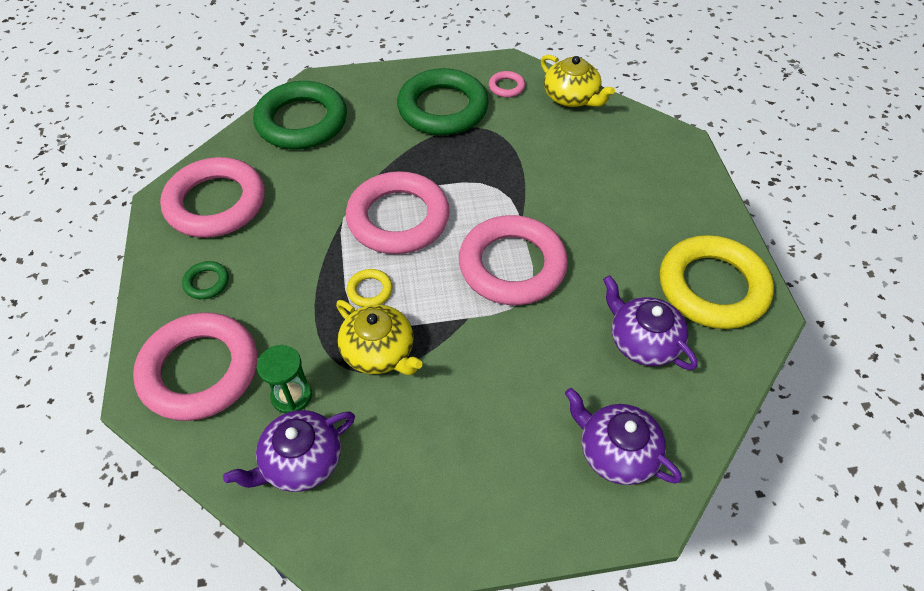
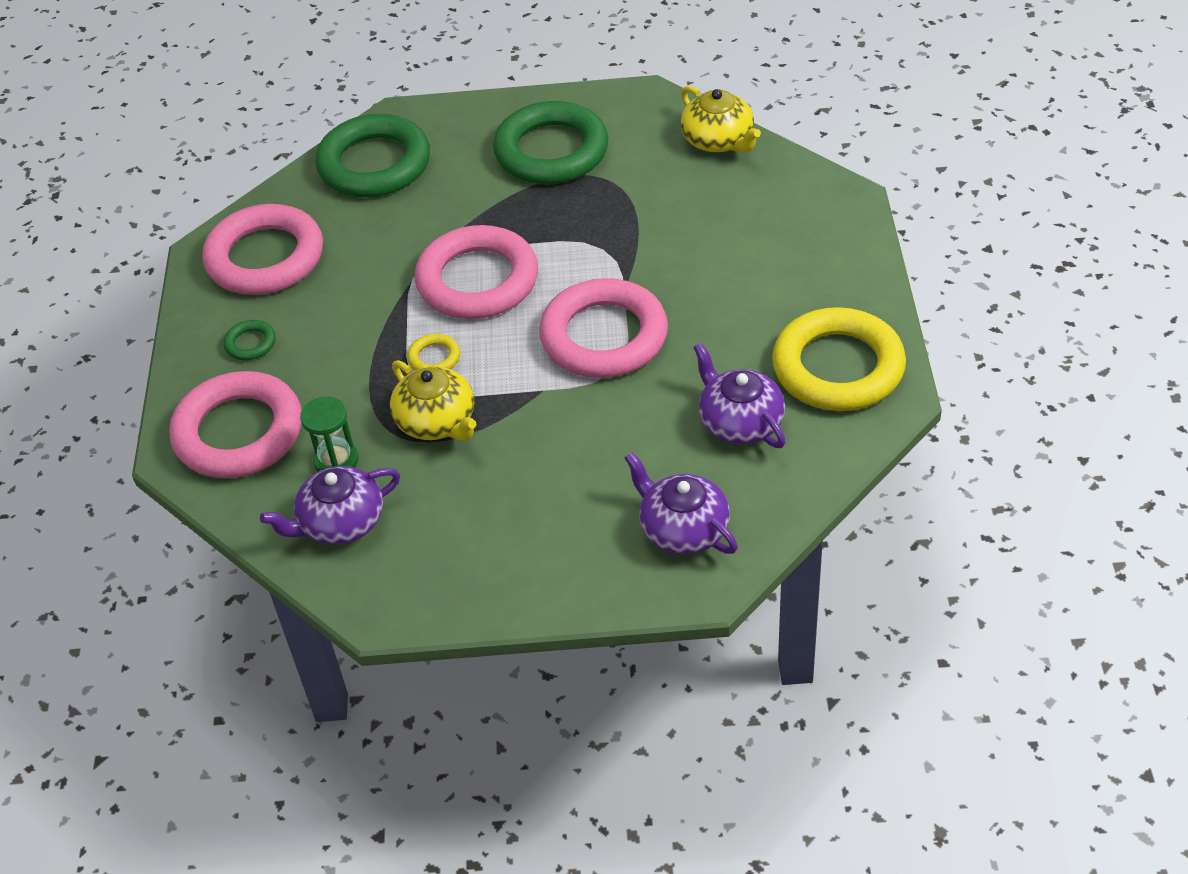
camera: 10 degrees right, 5 degrees down
pink ring [489,71,525,97] -> none

